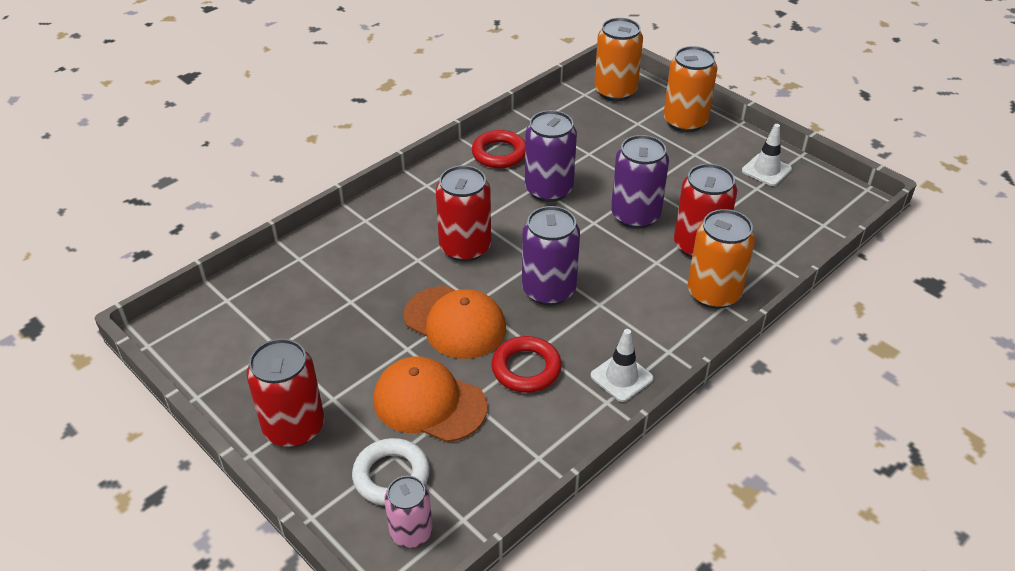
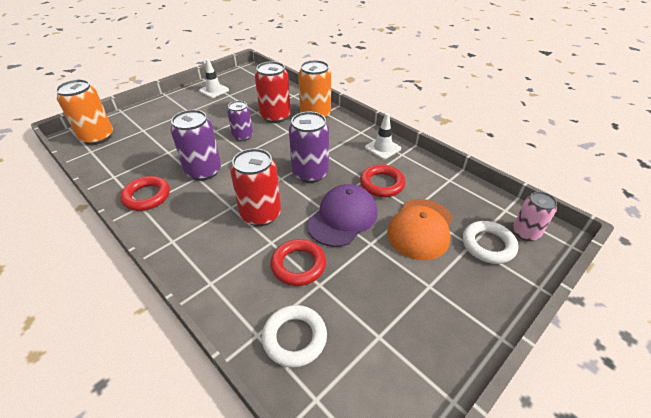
camera: 90 degrees left, 0 degrees up
red can [246,339,324,447] -> none
orange cap [404,286,506,359] -> purple cap [307,184,377,247]
purple can [611,135,669,229] -> purple can [227,101,253,141], size x0.64
orange can [663,46,717,132] -> none
none -> white ring [262,305,327,368]
none -> red ring [270,239,326,286]

